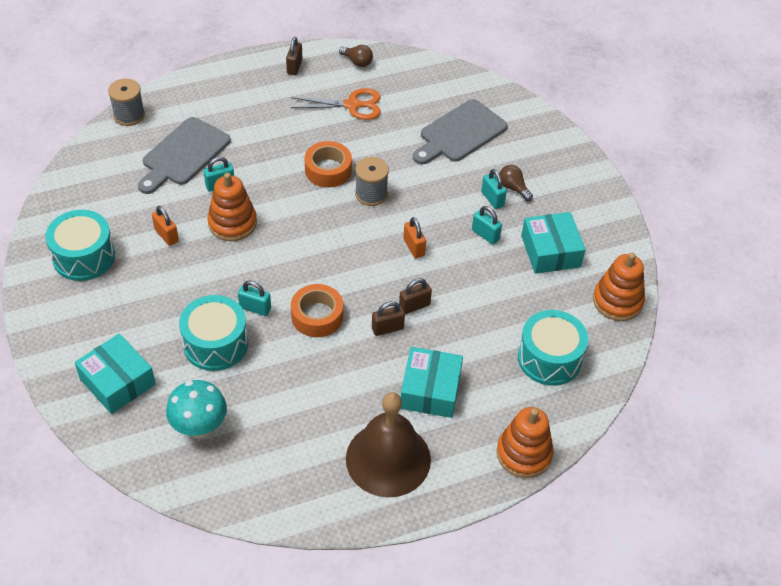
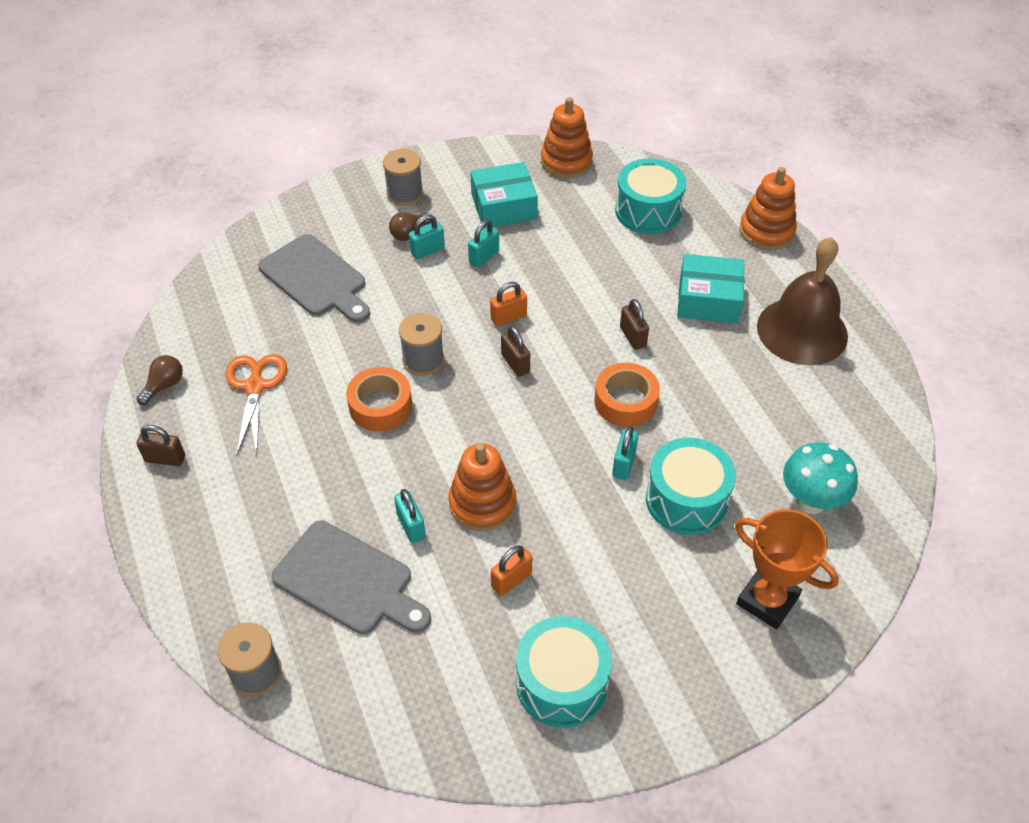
camera: 90 degrees left, 0 degrees up
turquoise box [74,333,156,414] -> orange trophy [735,509,839,629]
brown padlock [399,278,432,314] -> brown padlock moved to [501,326,530,377]
none -> grey spool [383,149,423,206]

